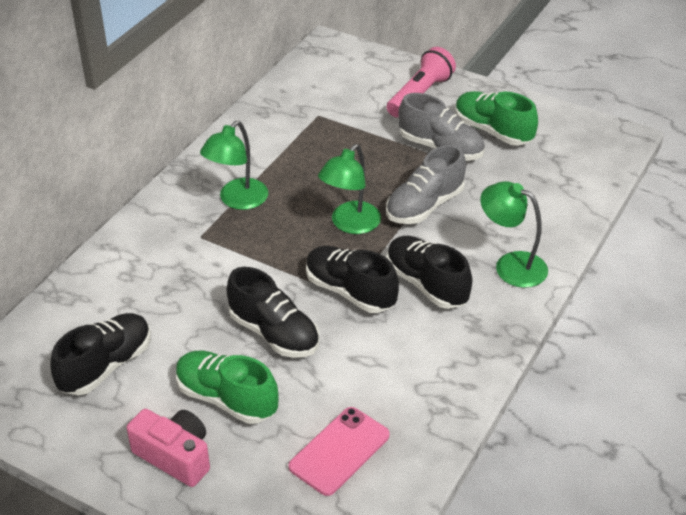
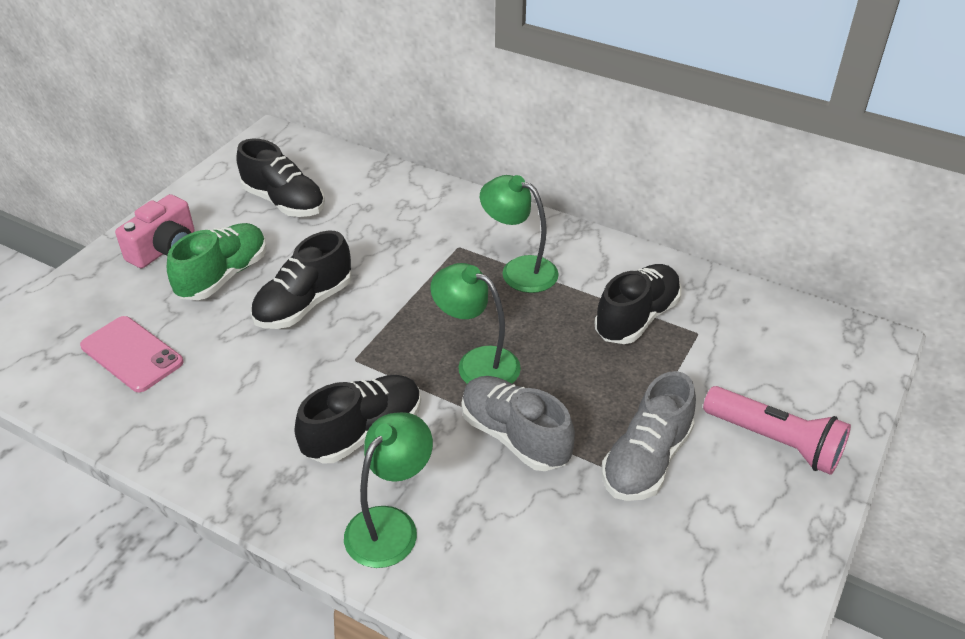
camera: 90 degrees right, 0 degrees up
black shoe [306,246,399,313] -> black shoe moved to [595,264,682,344]
green shoe [455,91,538,145] -> none

